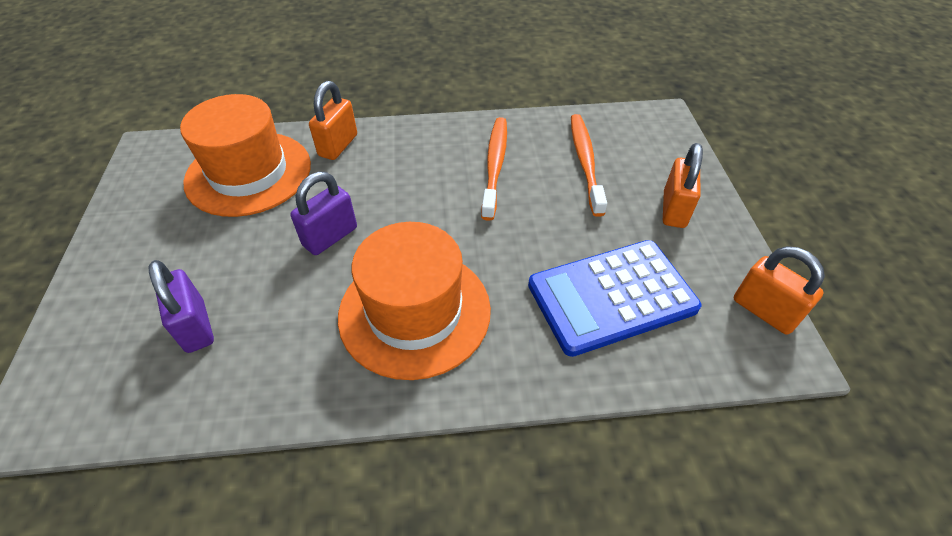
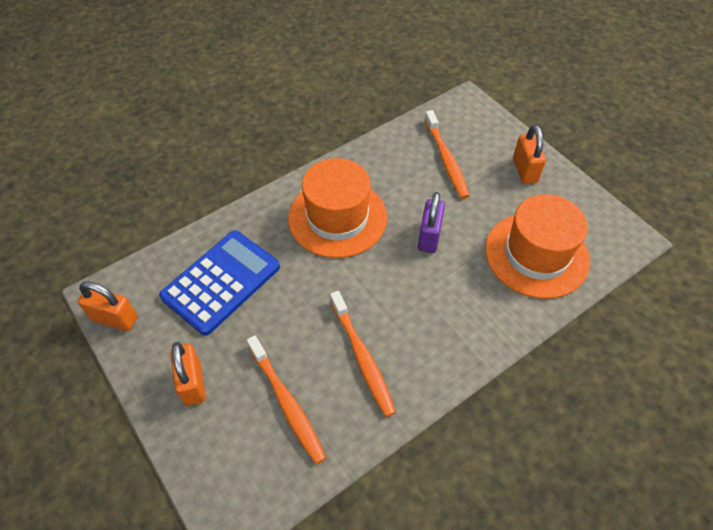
camera: 150 degrees right, 5 degrees up
purple padlock [148,260,214,353] -> orange toothbrush [425,110,470,199]
orange padlock [309,81,357,160] -> orange padlock moved to [513,125,546,184]

